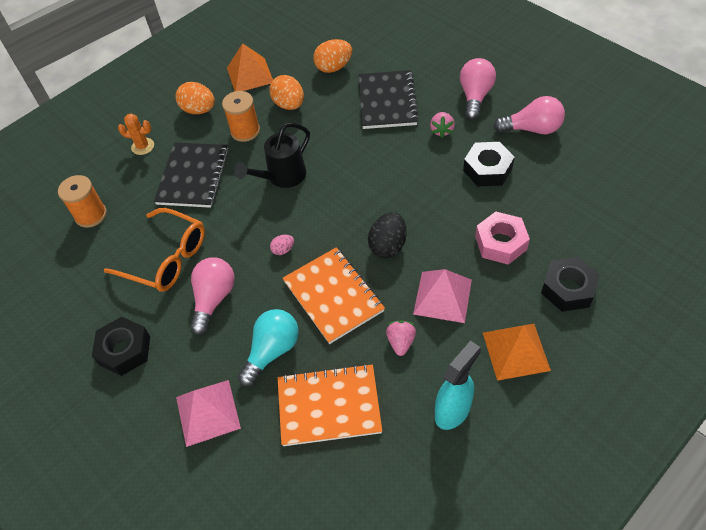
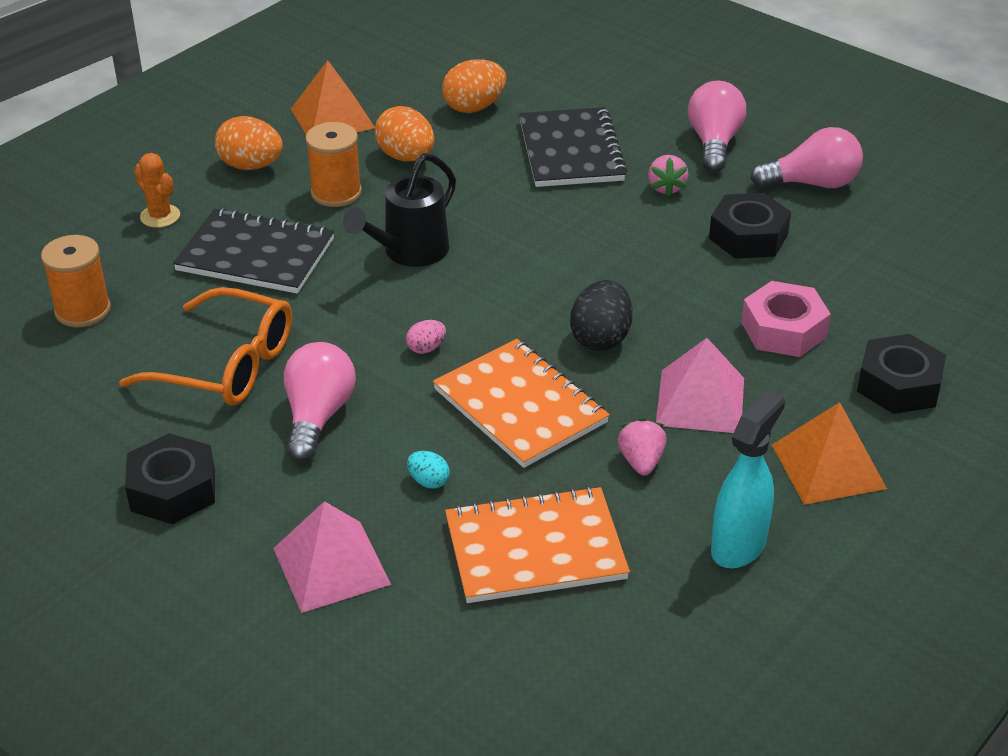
camera: 10 degrees left, 15 degrees down
orange cactus [118,114,154,155] -> orange cactus turned 45 degrees clockwise [134,153,180,228]
black notebook [154,143,229,208] -> black notebook turned 75 degrees counterclockwise [173,208,334,294]
turquoise light bulb [238,309,299,386] -> turquoise egg [407,451,450,488]

